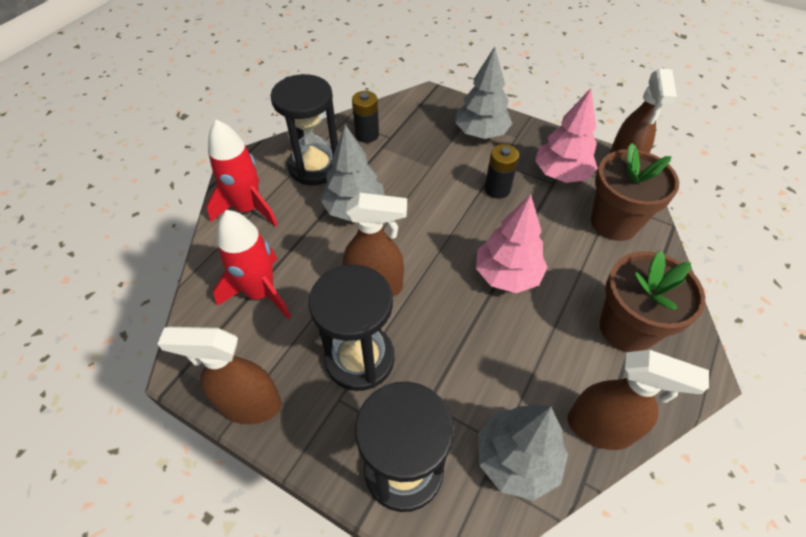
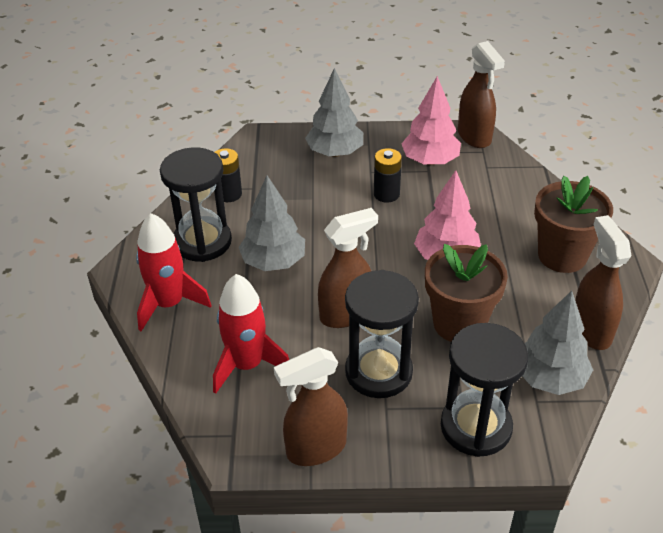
camera: 30 degrees left, 10 degrees down
brown spray bottle [567,350,709,450] -> brown spray bottle turned 90 degrees counterclockwise [575,215,631,350]
brown flower pot [591,143,679,241] -> brown flower pot moved to [425,244,508,342]

